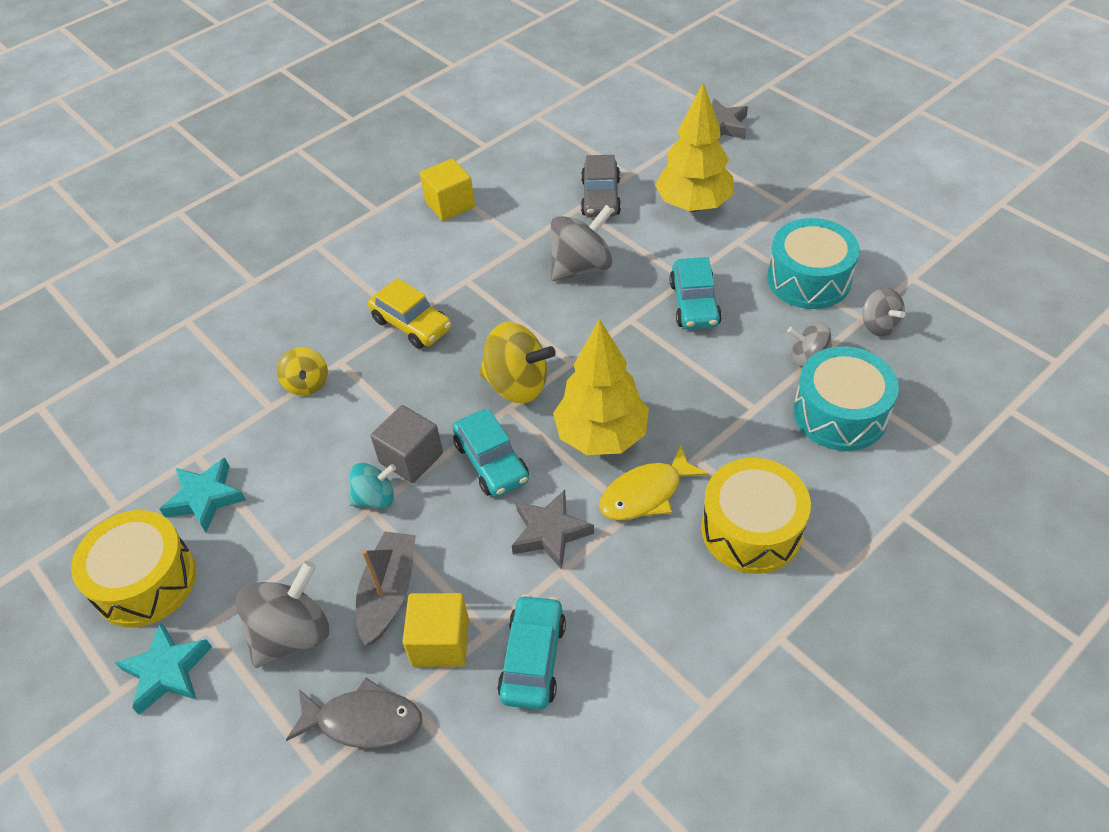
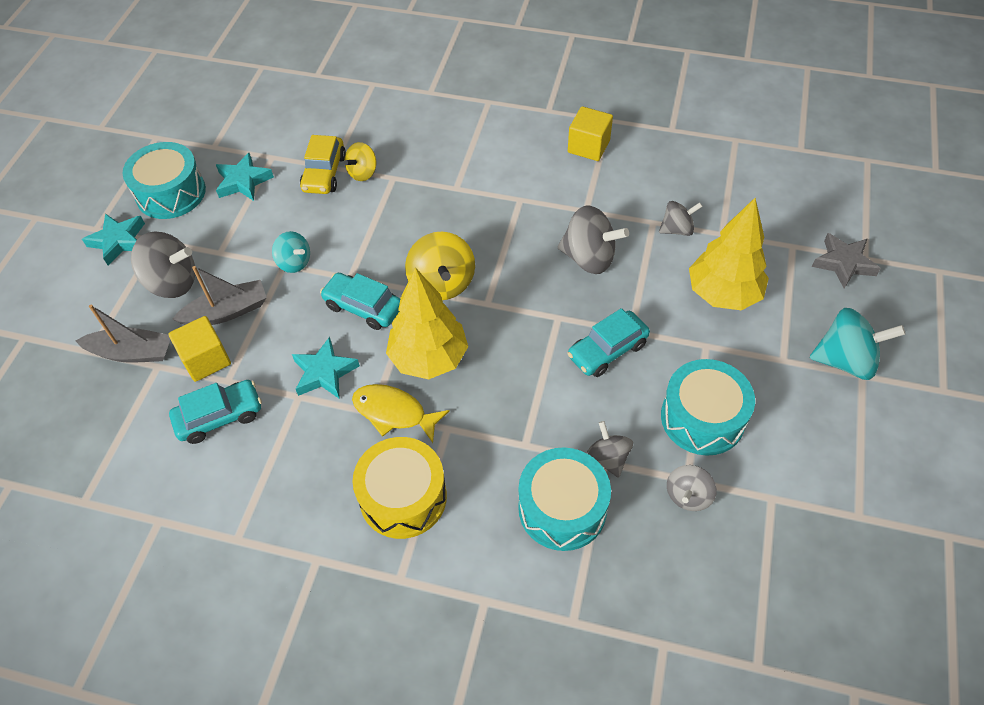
camera: 55 degrees right, 5 degrees up
yellow drum [71,510,196,627] -> turquoise drum [122,142,206,219]
grey fish [286,678,422,749] -> grey boat [76,304,170,363]
yellow car [368,278,451,349] -> yellow car moved to [300,135,346,194]
grey cube [371,405,443,483] -> none
turquoise car [452,409,529,497] -> turquoise car turned 90 degrees clockwise [320,273,400,330]
grey star [512,490,594,570] -> turquoise star [292,337,360,399]
grey car [581,155,621,217] -> grey spinning top [659,201,703,236]
none -> turquoise spinning top [810,308,905,380]

